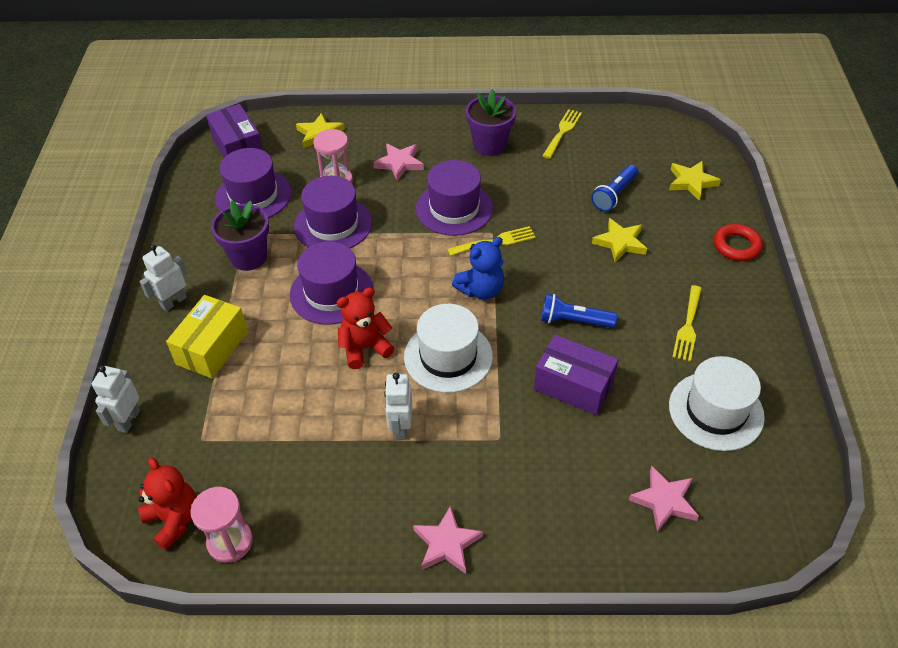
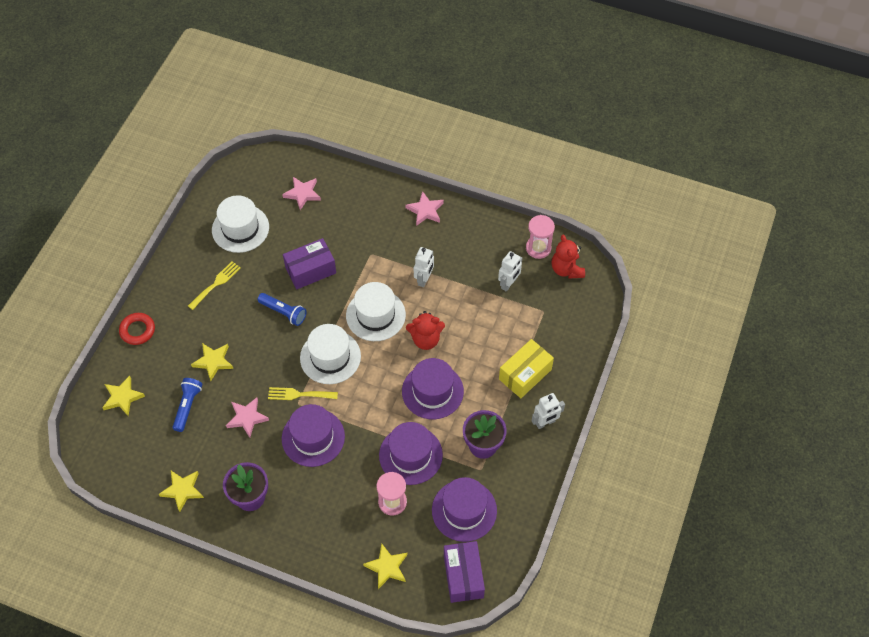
camera: 160 degrees left, 10 degrees up
white robot [92,365,140,433] -> white robot moved to [498,251,522,292]
pink star [373,143,424,181] -> pink star moved to [226,397,269,437]
blue teddy bear [452,237,504,299] -> white hat [300,324,361,384]
purple box [534,334,619,415] -> purple box turned 75 degrees counterclockwise [283,238,336,289]
yellow fork [542,109,582,159] -> yellow star [159,471,204,512]
blue flashlight [591,165,638,212] -> blue flashlight turned 45 degrees counterclockwise [172,378,203,432]

